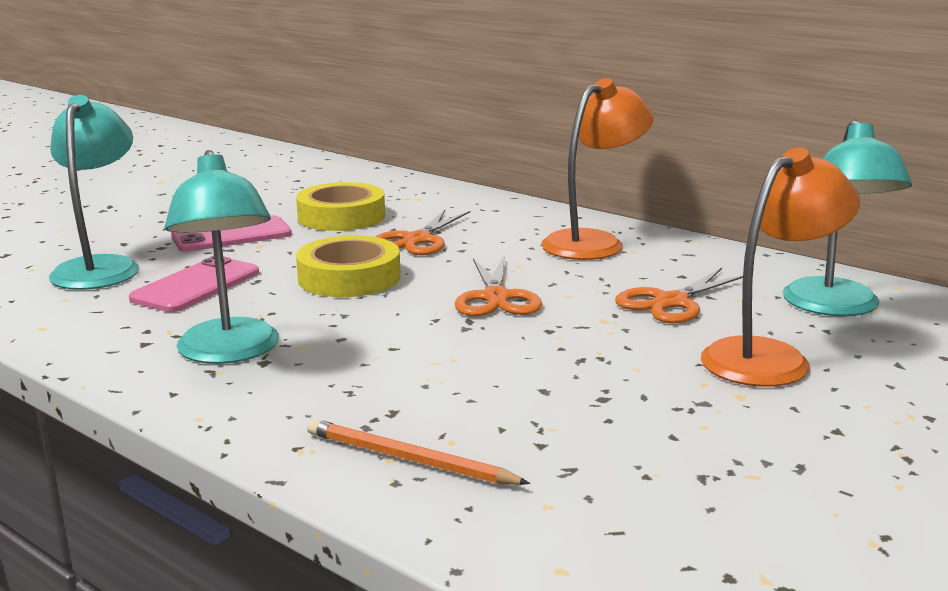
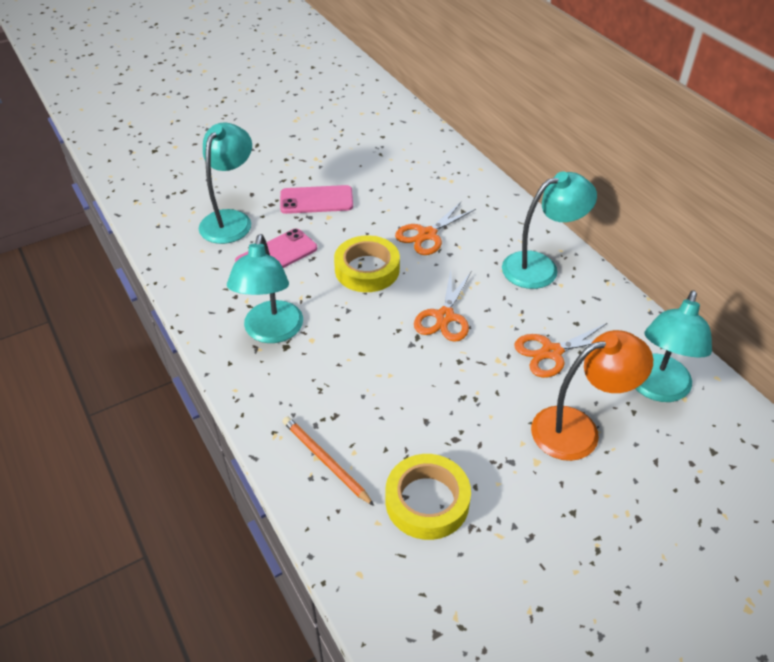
camera: 20 degrees right, 25 degrees up
yellow tape [296,182,385,231] -> yellow tape moved to [386,454,471,540]
orange lamp [541,78,654,260] -> turquoise lamp [502,171,597,289]

